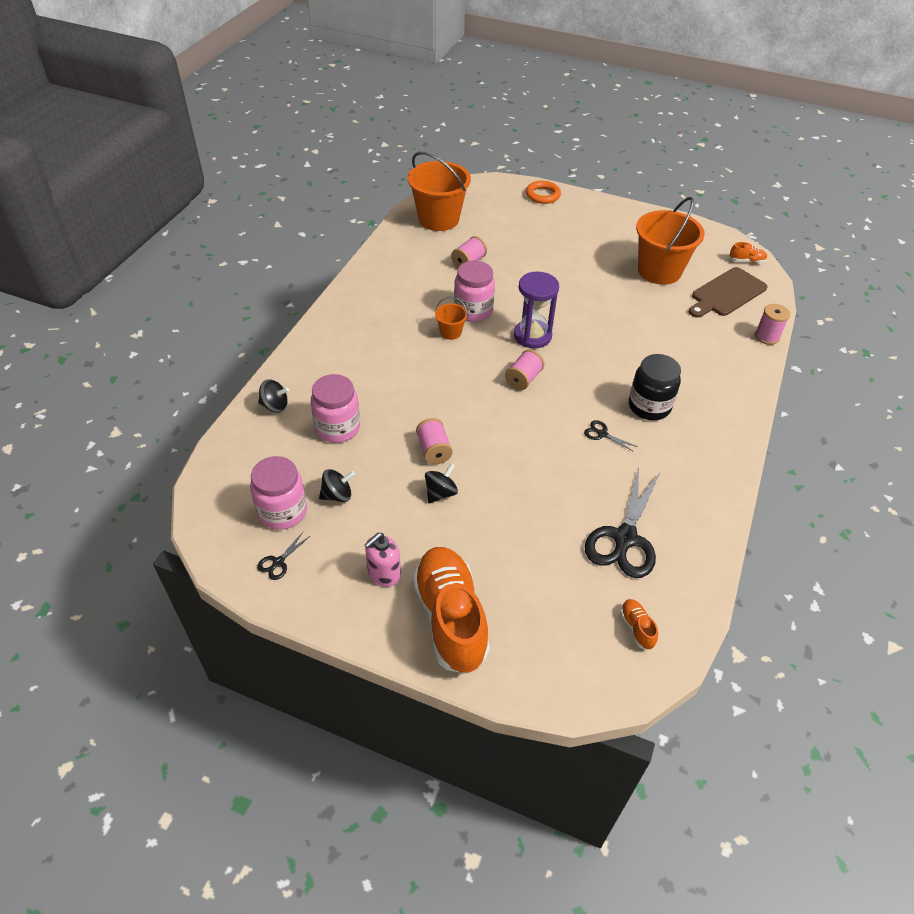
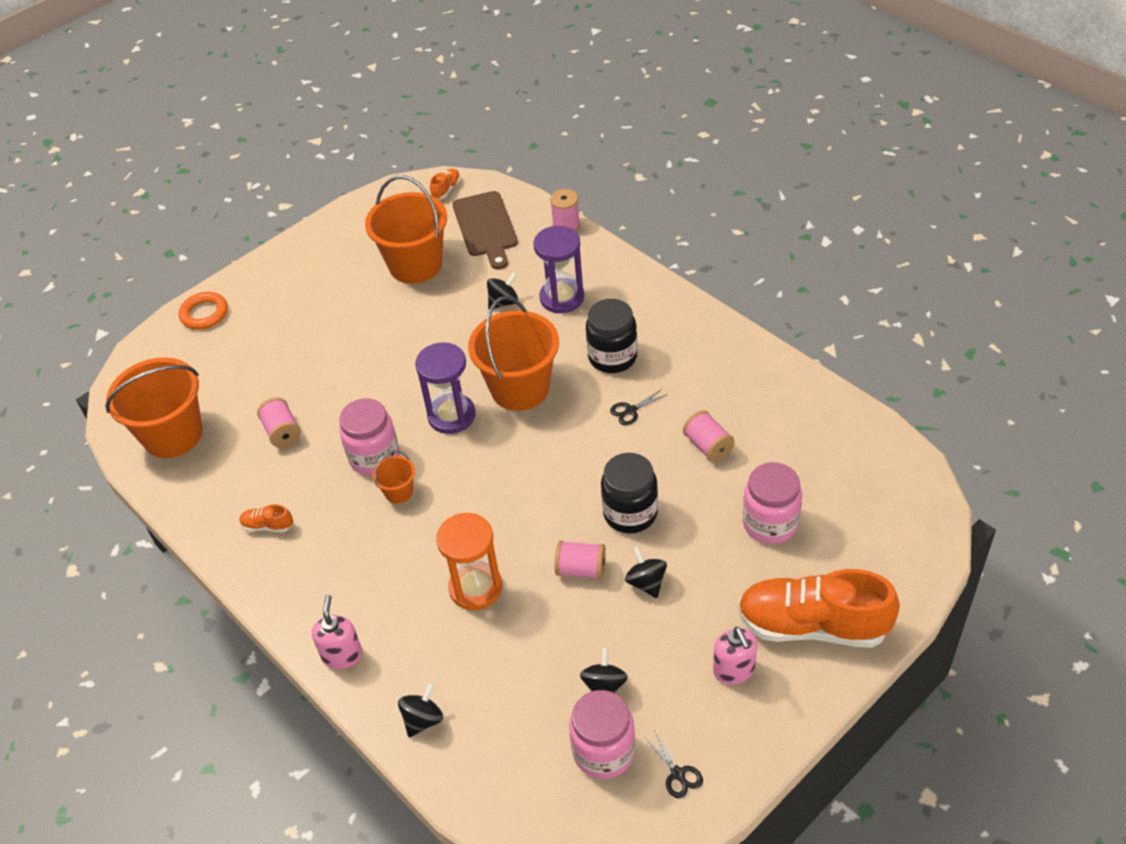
camera: 60 degrees left, 0 degrees up
pink jar [311,374,360,443] -> pink jar moved to [743,462,802,544]
pink spool [505,349,545,390] -> pink spool moved to [683,410,735,462]
black scissors [585,468,660,578] -> none
orange shoe [620,599,658,650] -> orange shoe moved to [240,504,293,532]
none -> pink soap dispenser [312,595,362,669]
none -> orange hourglass [436,513,502,610]
none -> orange bucket [468,296,559,411]
none -> black spinning top [487,272,518,309]
none -> purple hourglass [533,226,584,313]
none -> black jar [601,453,658,534]

